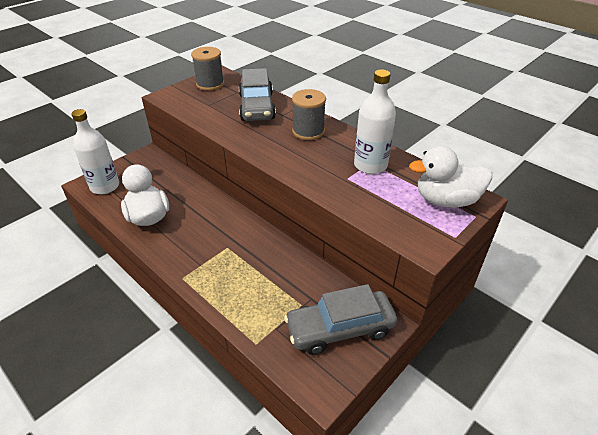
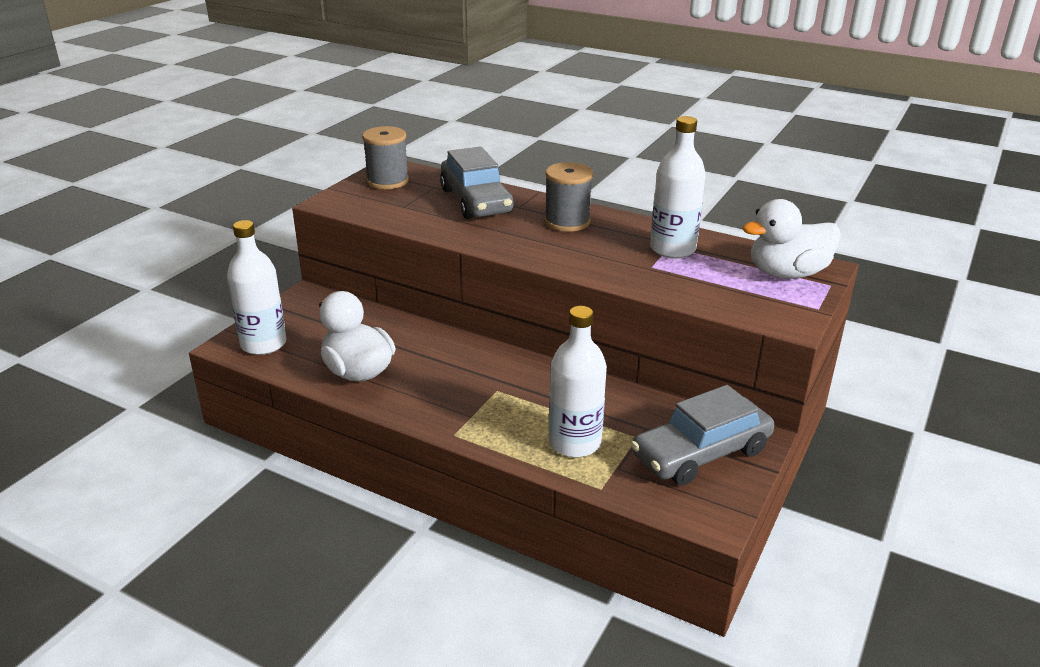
camera: 15 degrees left, 10 degrees down
none -> white bottle [549,306,607,457]

